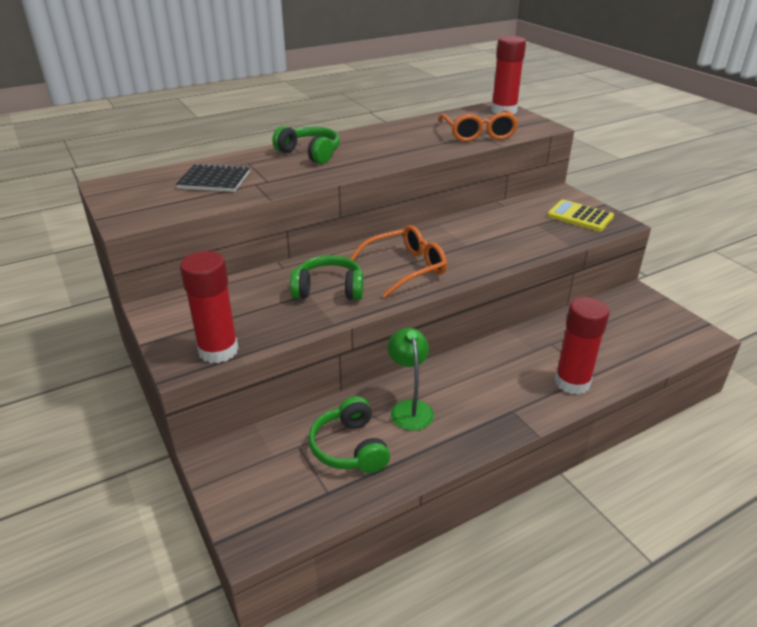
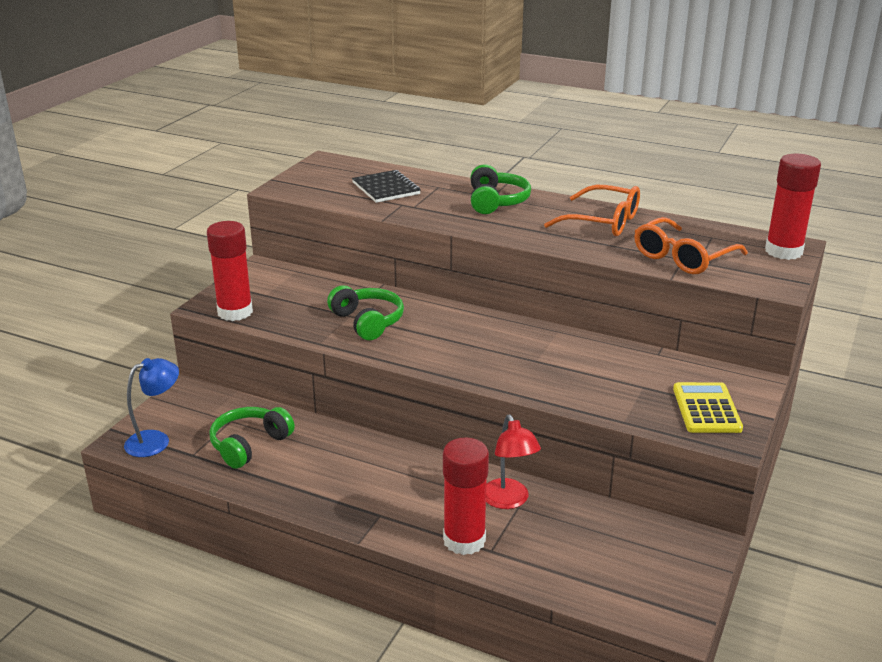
camera: 55 degrees right, 5 degrees down
orange glasses [350,225,447,298] -> orange glasses moved to [544,185,640,236]
green lamp [387,328,434,431] -> none
none -> blue lamp [124,358,179,457]
none -> red lamp [486,415,541,509]

